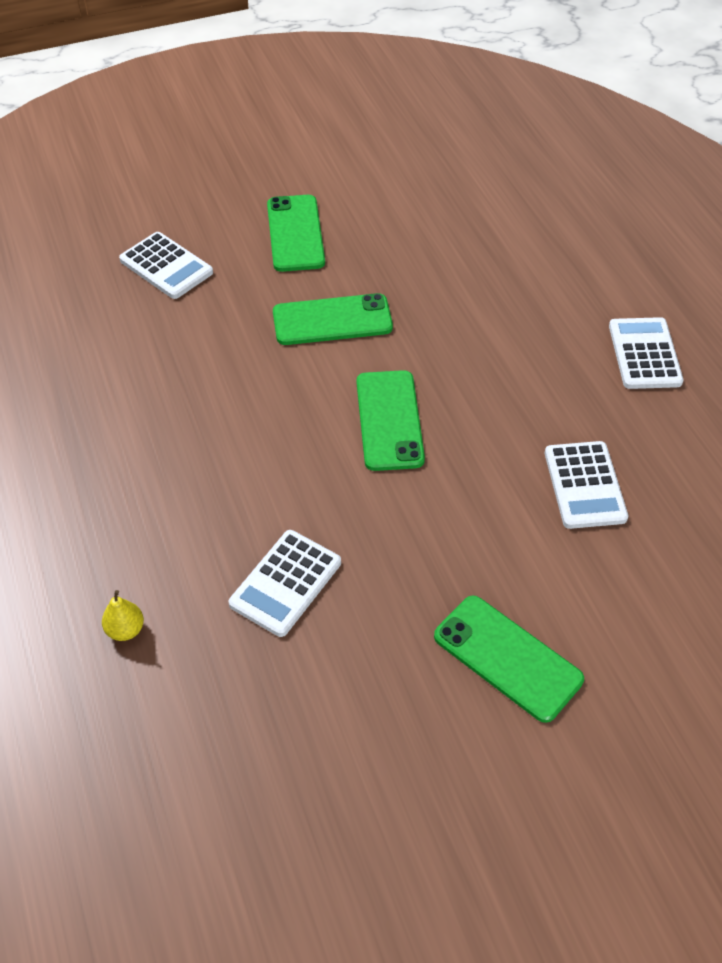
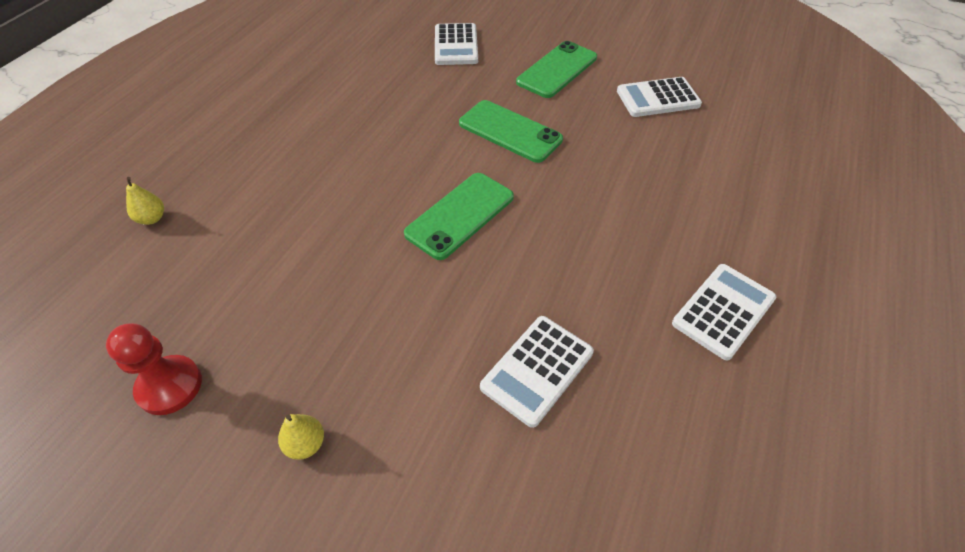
camera: 45 degrees right, 0 degrees up
white calculator [229,530,341,637] -> white calculator moved to [617,77,702,117]
green phone [434,595,584,723] -> yellow pear [278,414,324,460]
none -> red pawn [106,323,202,415]

